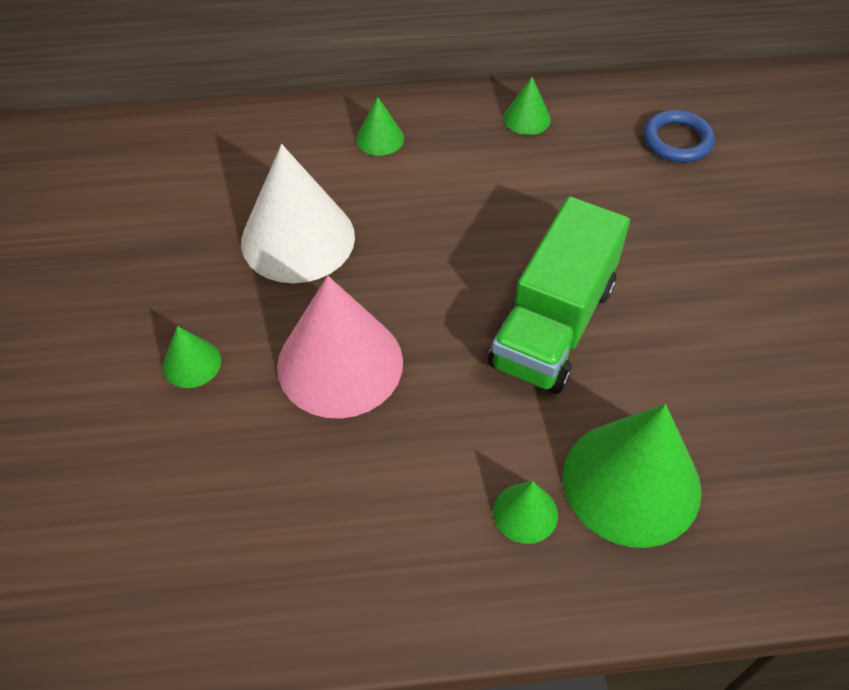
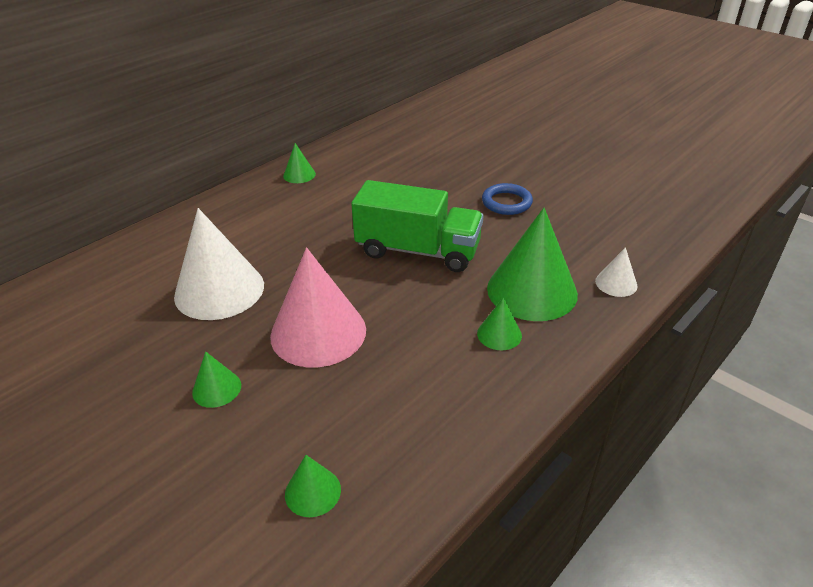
camera: 40 degrees left, 15 degrees down
green cone [356,97,404,156] -> green cone moved to [285,455,341,517]
green truck [488,197,630,394] -> green truck turned 60 degrees counterclockwise [351,180,483,272]
blue ring [644,110,715,162] -> blue ring moved to [482,183,533,215]
none -> white cone [595,247,638,297]

